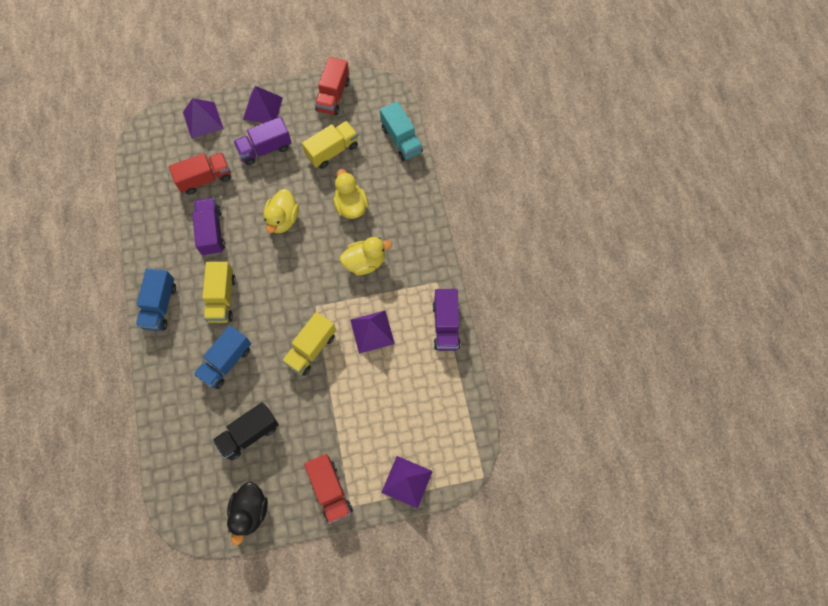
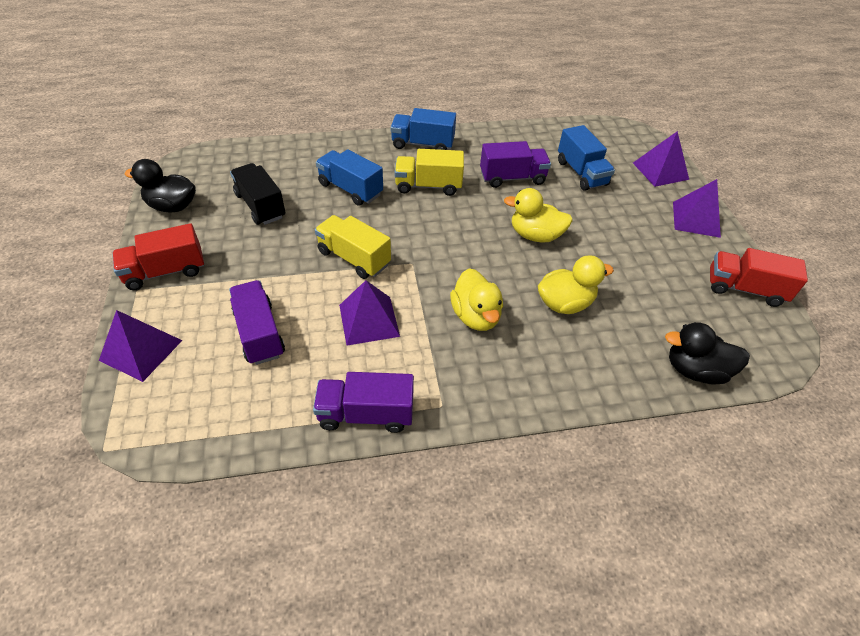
camera: 90 degrees right, 20 degrees down
red truck [169,152,231,195] -> blue truck [558,125,615,191]
purple truck [233,117,292,165] -> purple truck moved to [229,280,285,365]
yellow truck [302,121,358,169] -> none
turquoise truck [380,101,423,161] -> black duck [665,322,750,385]

